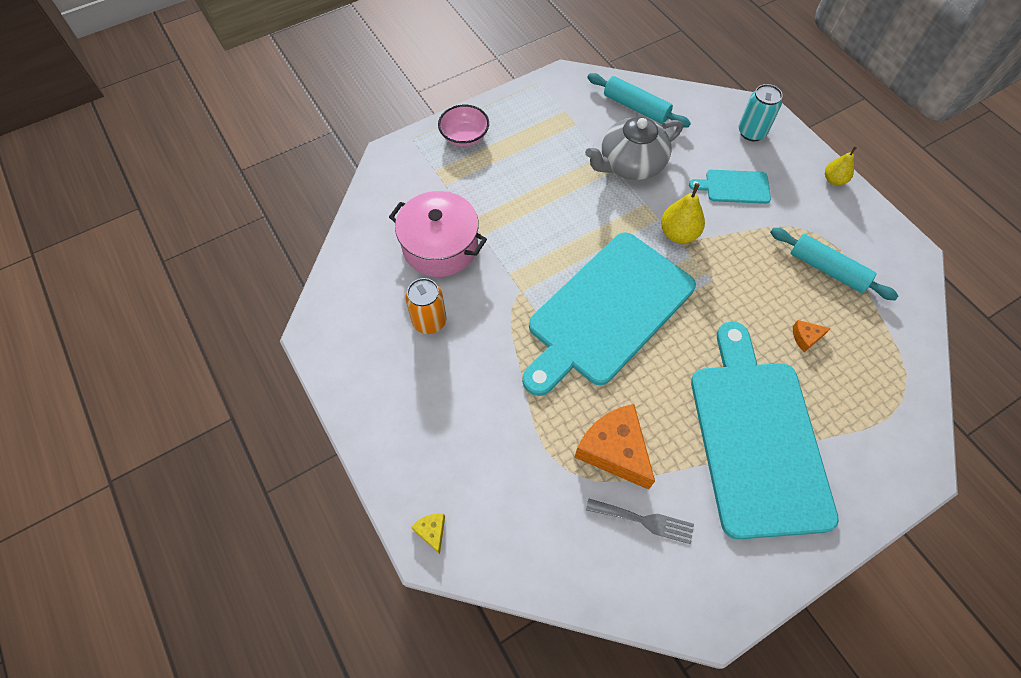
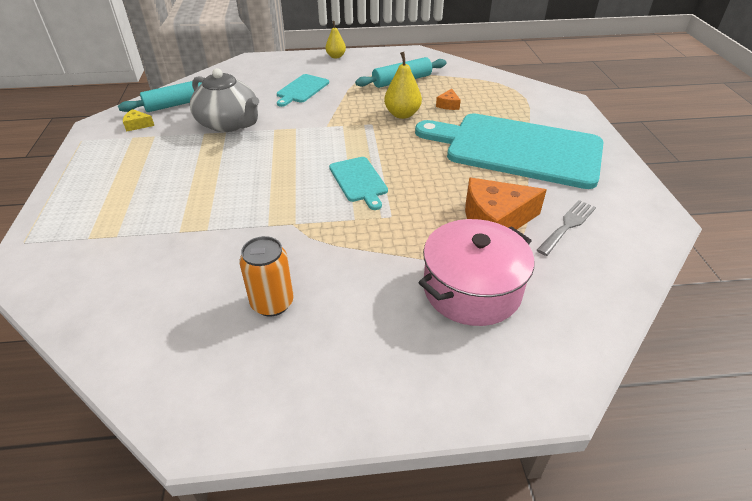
camera: 65 degrees left, 20 degrees down
pink pot [389,191,487,277] -> pink pot moved to [418,219,534,326]
yellow cheese [411,513,445,554] -> yellow cheese moved to [123,109,154,132]
pink bowl [438,105,489,147] -> none
turquoise cutting board [522,232,696,396] -> turquoise cutting board [329,157,388,210], size x0.43
grey teapot [585,117,683,180] -> grey teapot turned 45 degrees counterclockwise [190,68,259,132]
yellow pear [661,183,705,244] -> yellow pear moved to [384,52,422,119]
turquoise can [739,84,783,141] -> none

